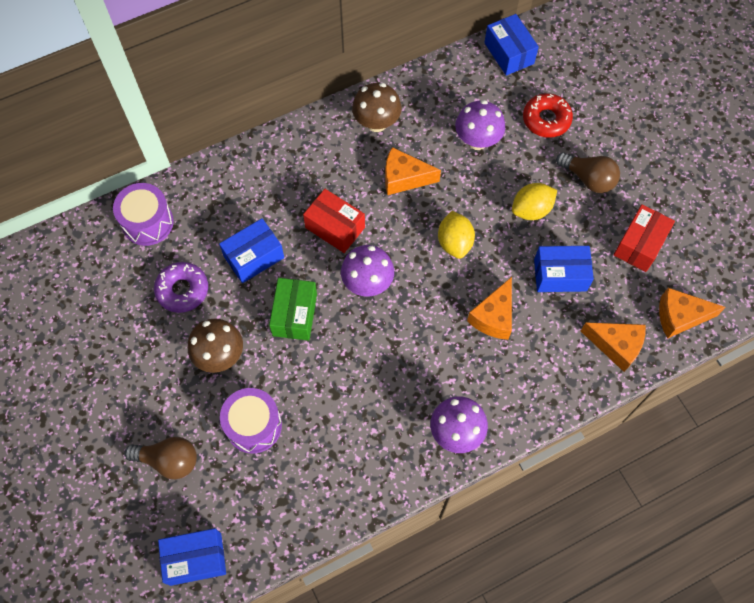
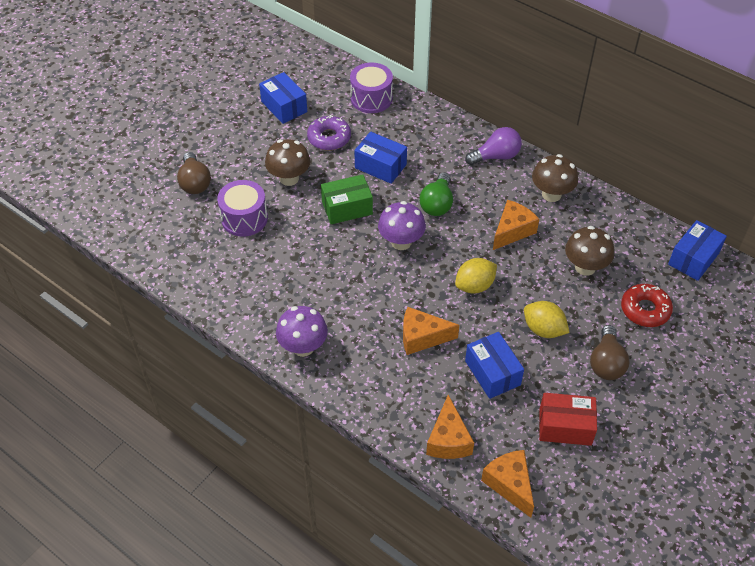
camera: 65 degrees right, 15 degrees down
blue box [158,528,226,586] -> blue box moved to [259,72,307,124]
red box [303,189,365,253] -> green light bulb [419,173,453,216]
orange cheese [385,147,441,195] -> orange cheese turned 60 degrees clockwise [493,200,539,250]
purple mushroom [455,100,505,150] -> brown mushroom [565,226,614,276]
none -> purple light bulb [465,127,522,165]

